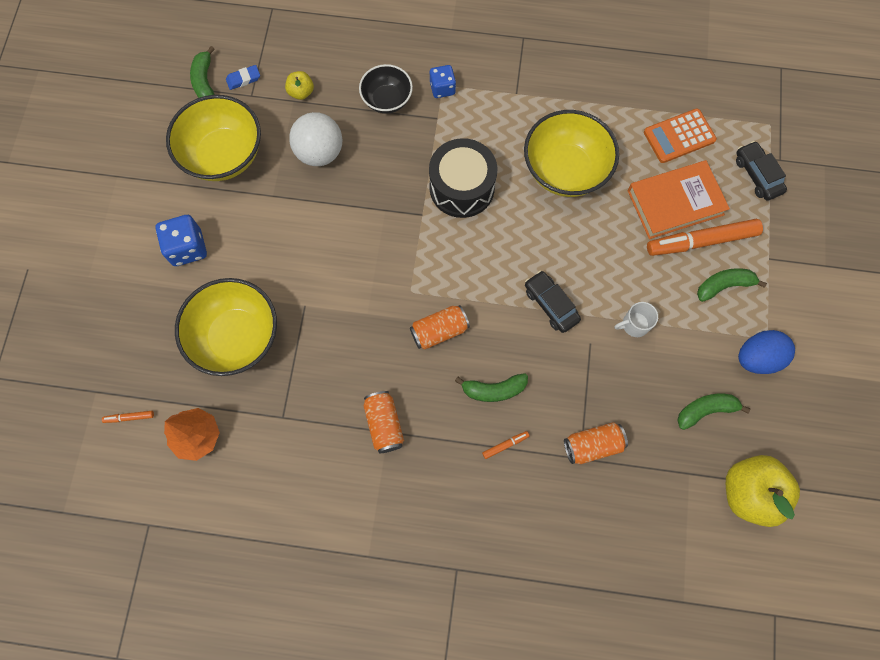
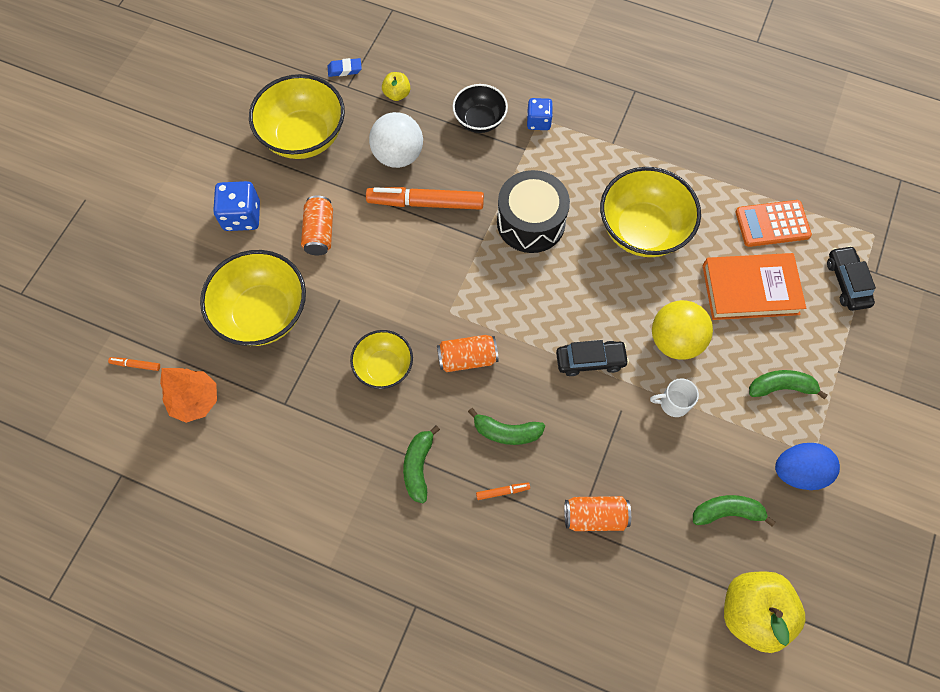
camera: 15 degrees right, 5 degrees down
green banana [190,46,215,98] -> green banana moved to [403,425,440,503]
orange can [364,391,404,453] -> orange can moved to [301,195,333,255]
black car [525,271,581,333] -> black car turned 105 degrees clockwise [556,340,629,376]
orange marker [647,219,763,256] -> orange marker moved to [366,187,484,210]
none -> yellow bowl [350,330,413,389]
none -> yellow ball [652,300,713,360]

